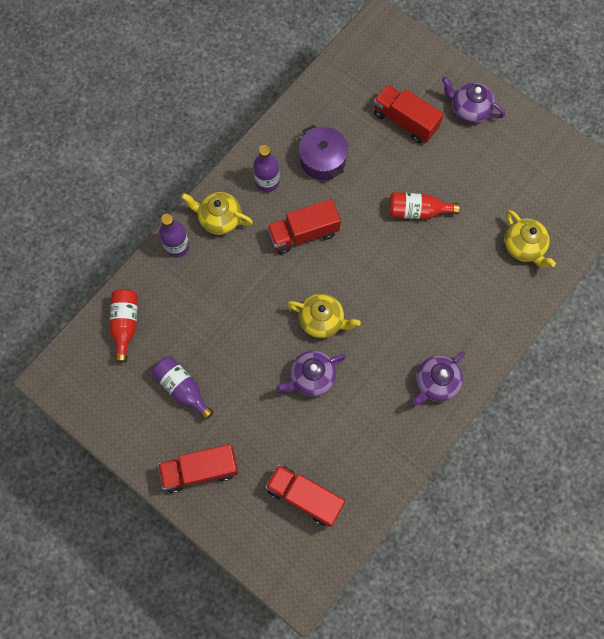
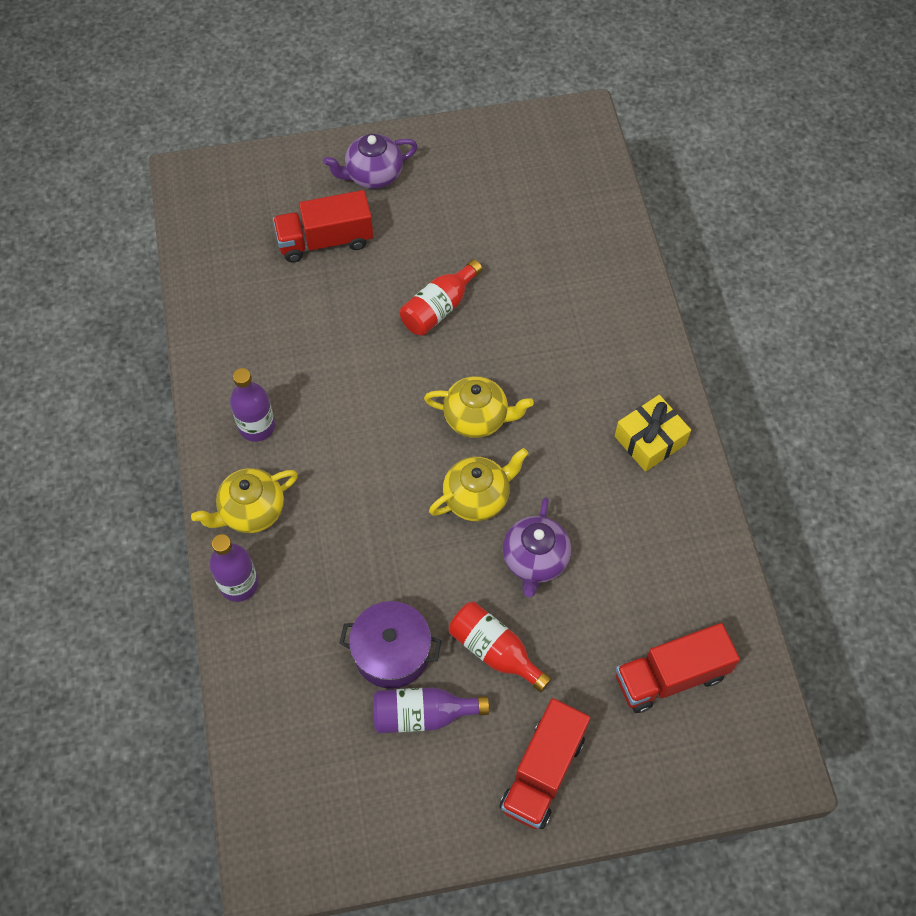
camera: 50 degrees left, 10 degrees down
red bottle [109,289,138,363] -> red bottle moved to [449,602,552,692]
red truck [267,199,341,254] -> none
purple pot [299,125,348,180] -> purple pot moved to [339,601,441,689]
purple teapot [413,351,465,405] -> yellow gift [615,395,691,472]
yellow teapot [504,210,556,268] -> yellow teapot moved to [424,376,534,438]

